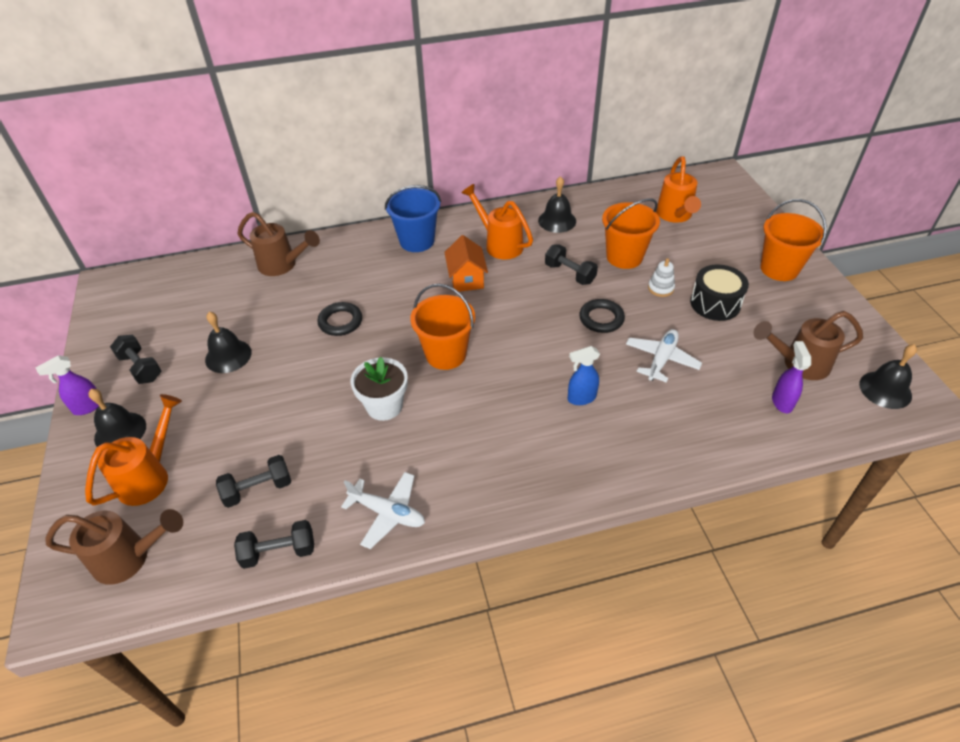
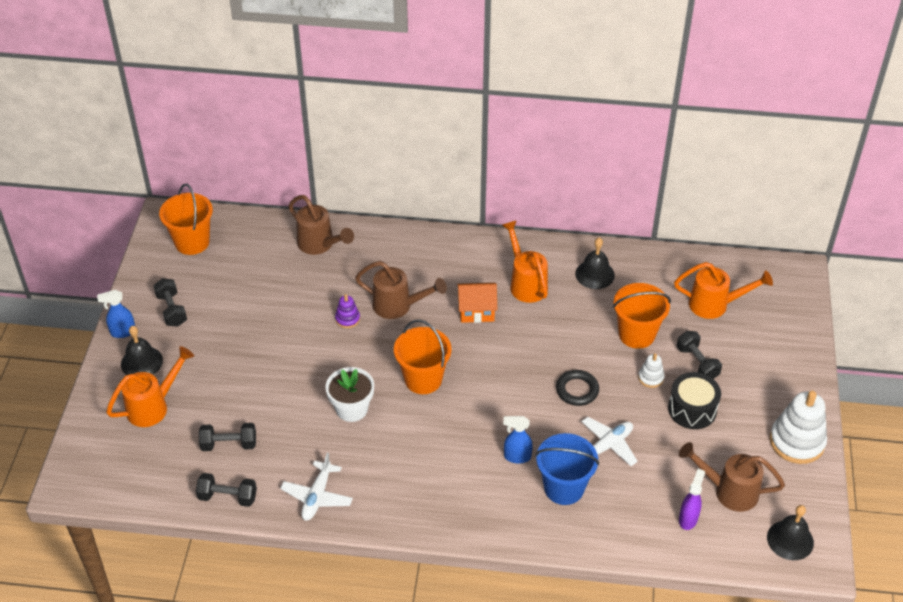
camera: 20 degrees right, 0 degrees up
purple spray bottle [36,355,103,415] -> blue spray bottle [97,290,135,338]
brown watering can [45,509,183,585] -> brown watering can moved to [355,261,447,319]
black bell [205,312,252,373] -> none
black ring [317,302,362,336] -> purple stacking toy [335,294,360,328]
white plane [341,472,425,549] -> white plane turned 60 degrees clockwise [280,453,353,521]
blue bucket [385,185,441,252] -> blue bucket moved to [535,433,599,505]
orange house [444,235,488,292] -> orange house turned 75 degrees clockwise [457,283,497,323]
black dumbbell [545,245,598,285] -> black dumbbell moved to [677,331,722,379]
orange watering can [656,156,701,223] -> orange watering can turned 105 degrees counterclockwise [674,262,773,319]
orange bucket [760,199,827,281] -> orange bucket moved to [159,184,213,255]
none -> white stacking toy [770,391,827,464]

